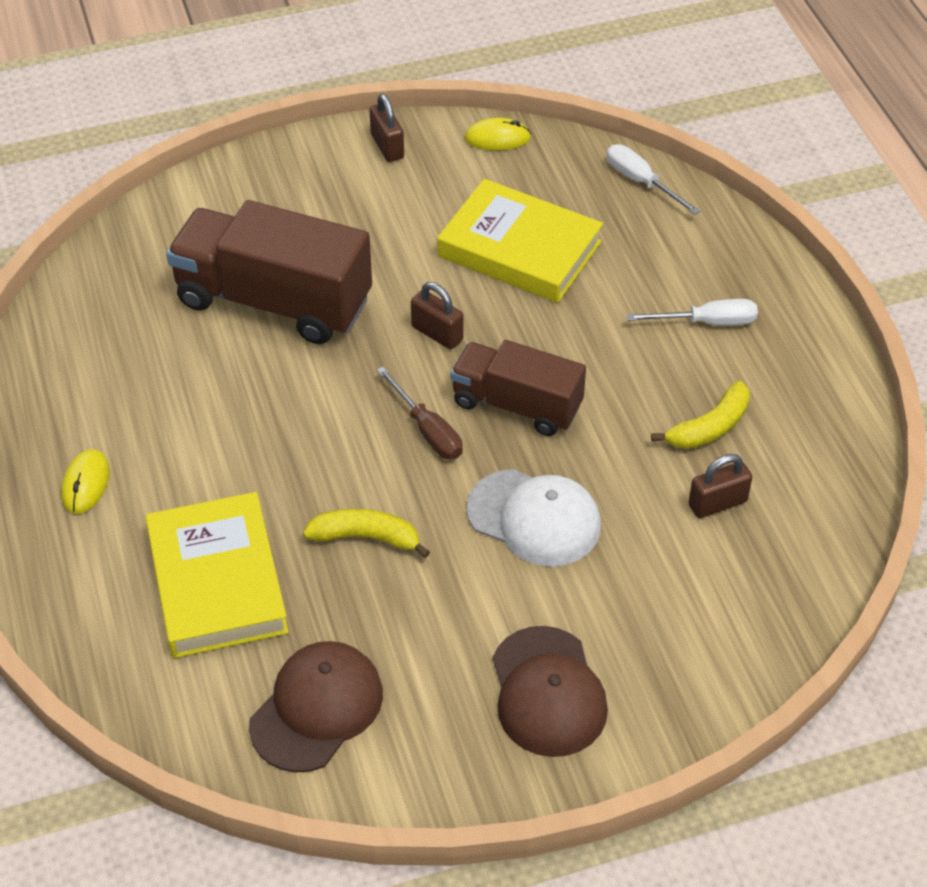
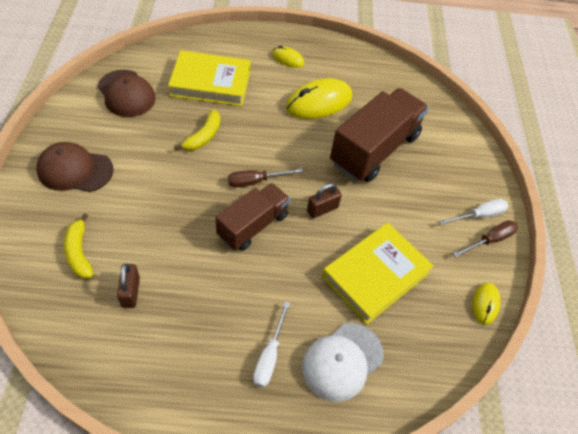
camera: 105 degrees right, 5 degrees up
brown padlock [369,94,404,162] -> brown screwdriver [453,220,518,257]
white cap [466,469,601,567] -> white cap moved to [302,323,384,402]
white screwdriver [607,144,700,215] -> white screwdriver moved to [439,199,509,225]
yellow banana [651,381,750,449] -> yellow banana moved to [64,213,94,279]
none -> yellow mouse [286,78,352,119]

